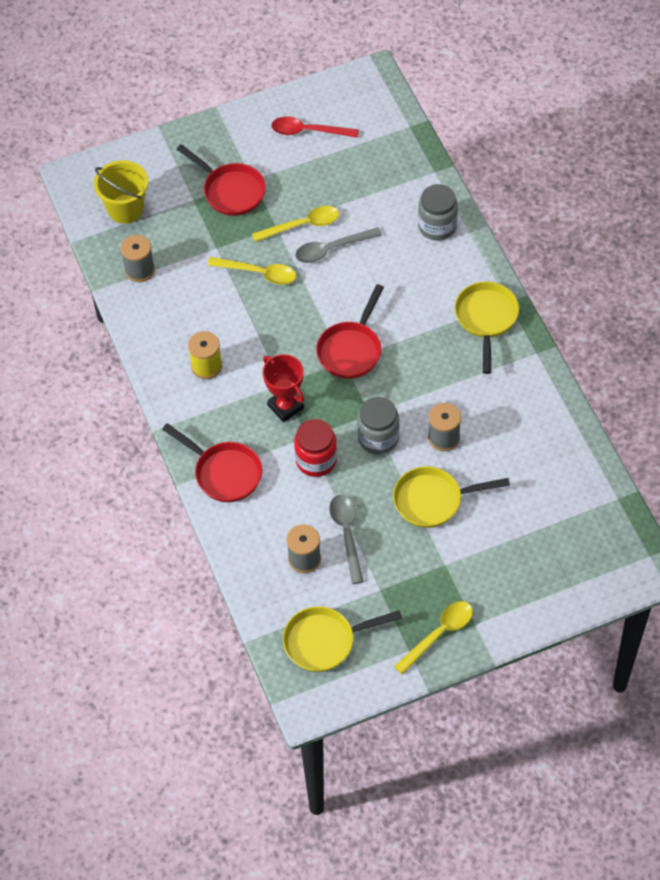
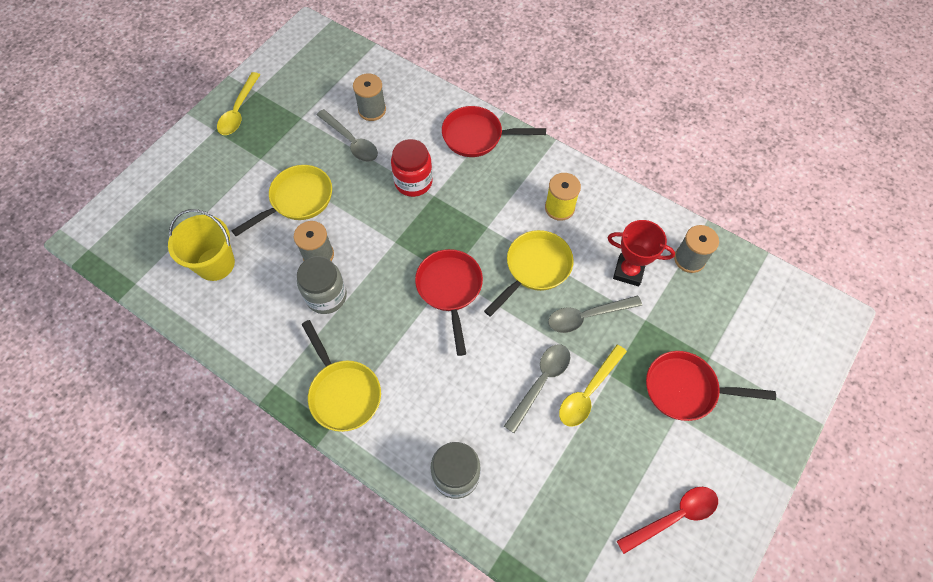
camera: 145 degrees right, 5 degrees up
yellow bucket [94,160,148,224] -> yellow bucket moved to [168,209,235,281]
yellow spoon [207,257,296,285] -> grey spoon [548,295,642,333]
red trophy [263,354,304,422] -> red trophy moved to [607,220,675,286]
yellow pan [283,606,402,672] -> yellow pan moved to [484,230,574,317]
grey jar [357,397,400,455] -> grey jar moved to [297,256,347,314]

